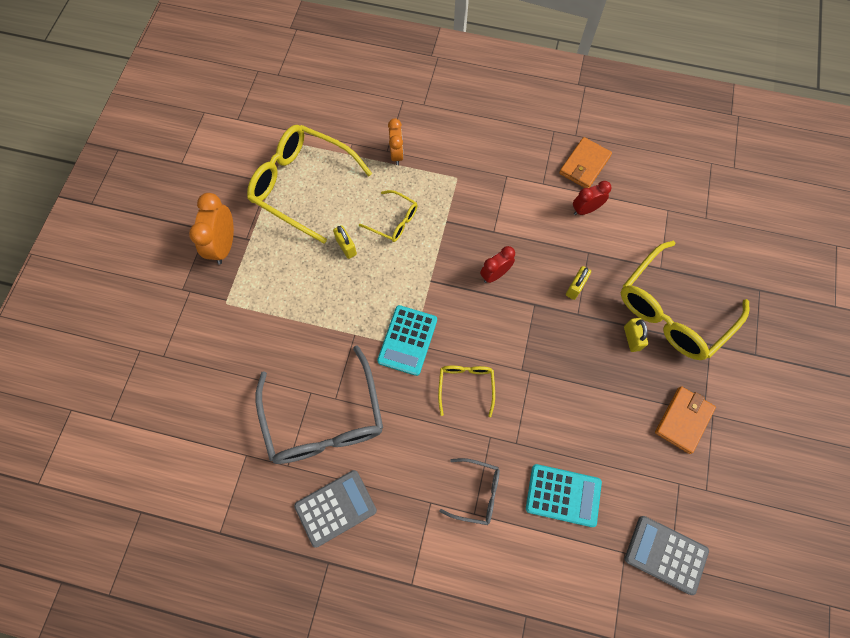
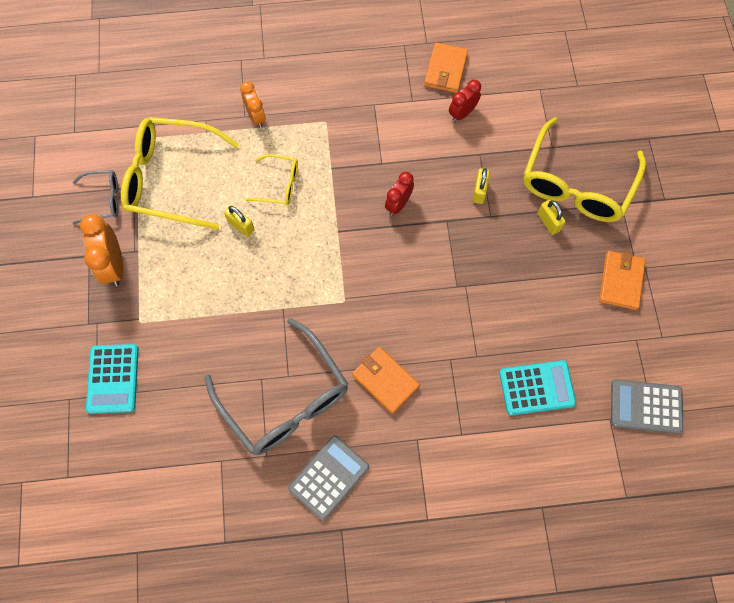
camera: 20 degrees left, 0 degrees up
turquoise calculator [377,305,437,376] -> turquoise calculator moved to [86,344,139,414]
yellow glasses [438,366,495,417] -> none
grey glasses [440,458,500,525] -> grey glasses moved to [72,170,118,224]
none -> orange wallet [352,347,420,414]

